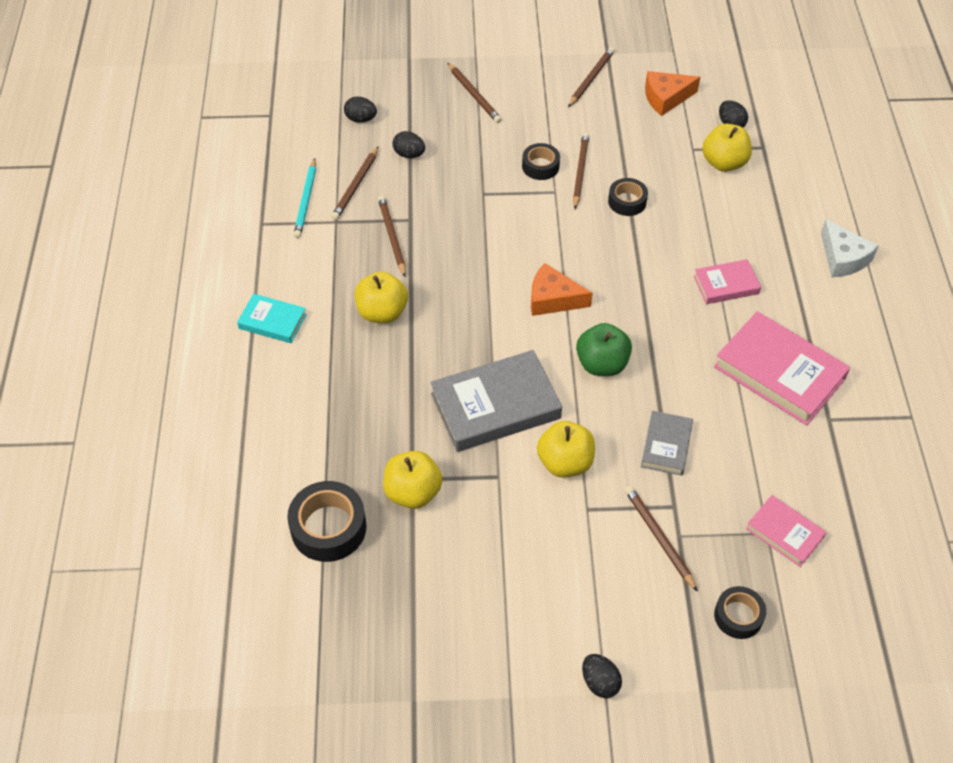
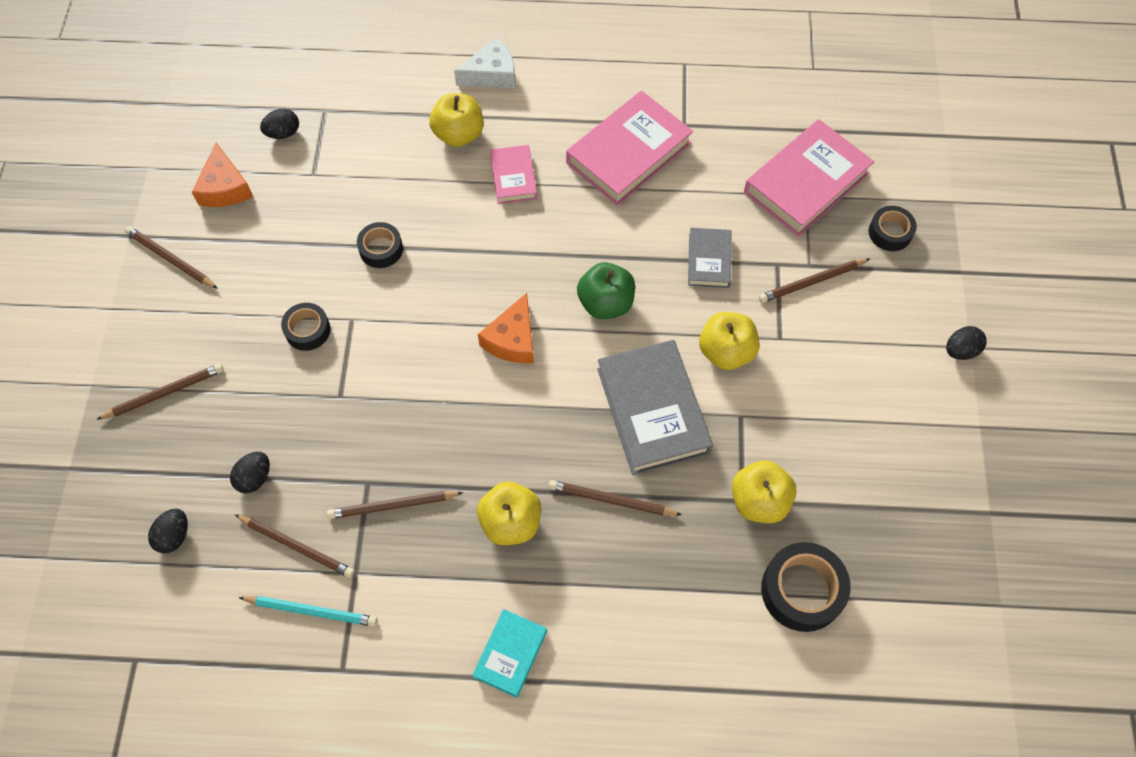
camera: 85 degrees left, 10 degrees up
brown pencil [573,133,589,209] -> brown pencil moved to [548,480,682,516]
grey book [641,411,693,476] -> grey book turned 75 degrees clockwise [688,228,732,288]
yellow apple [702,124,752,172] -> yellow apple moved to [429,93,484,147]
pink book [746,495,827,567] -> pink book [744,119,874,237], size x1.84

